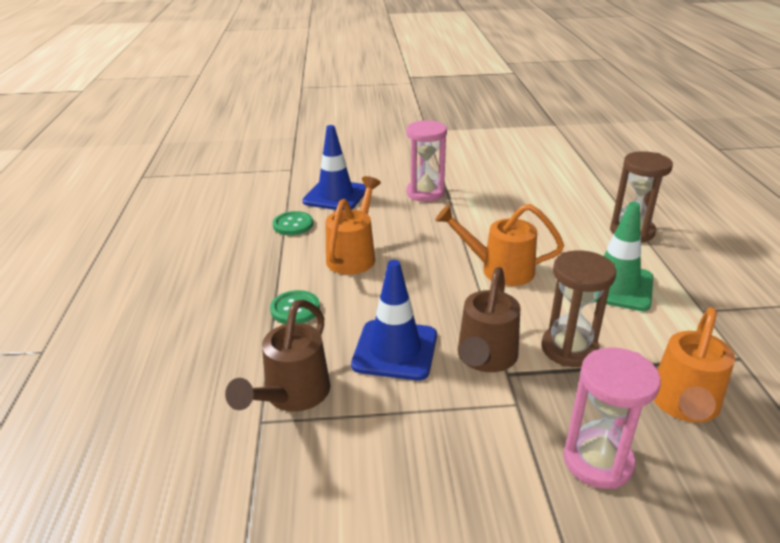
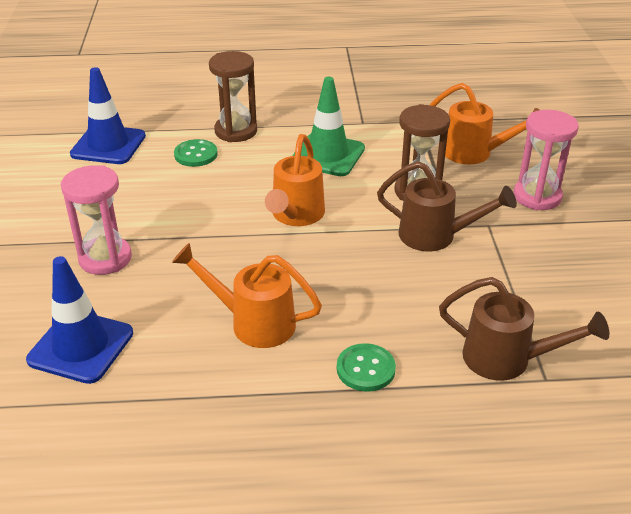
camera: 90 degrees left, 5 degrees up
green button [273,211,313,235] -> green button moved to [174,139,217,167]
blue traffic cone [351,260,437,380] -> blue traffic cone moved to [70,67,146,164]

